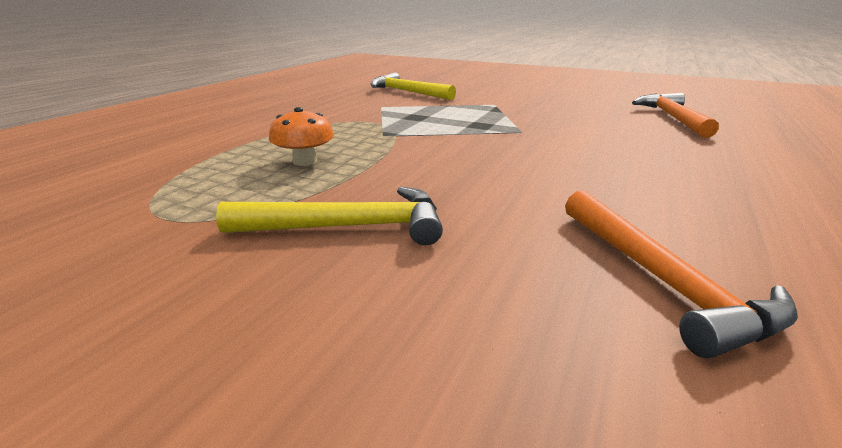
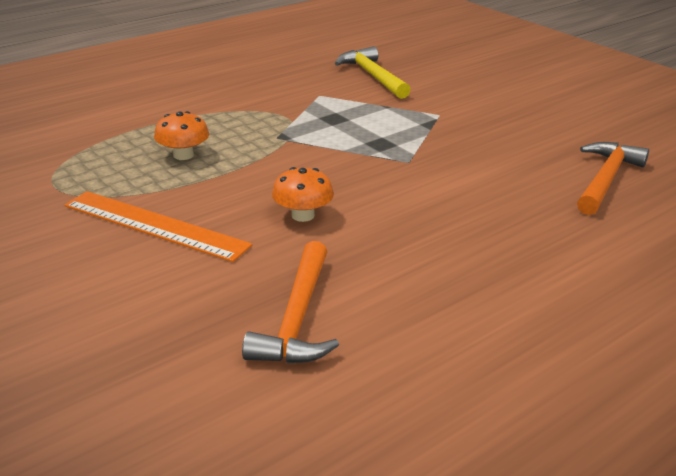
camera: 25 degrees right, 5 degrees up
yellow hammer [216,187,443,245] -> orange ruler [65,191,252,262]
none -> orange mushroom [272,167,334,222]

